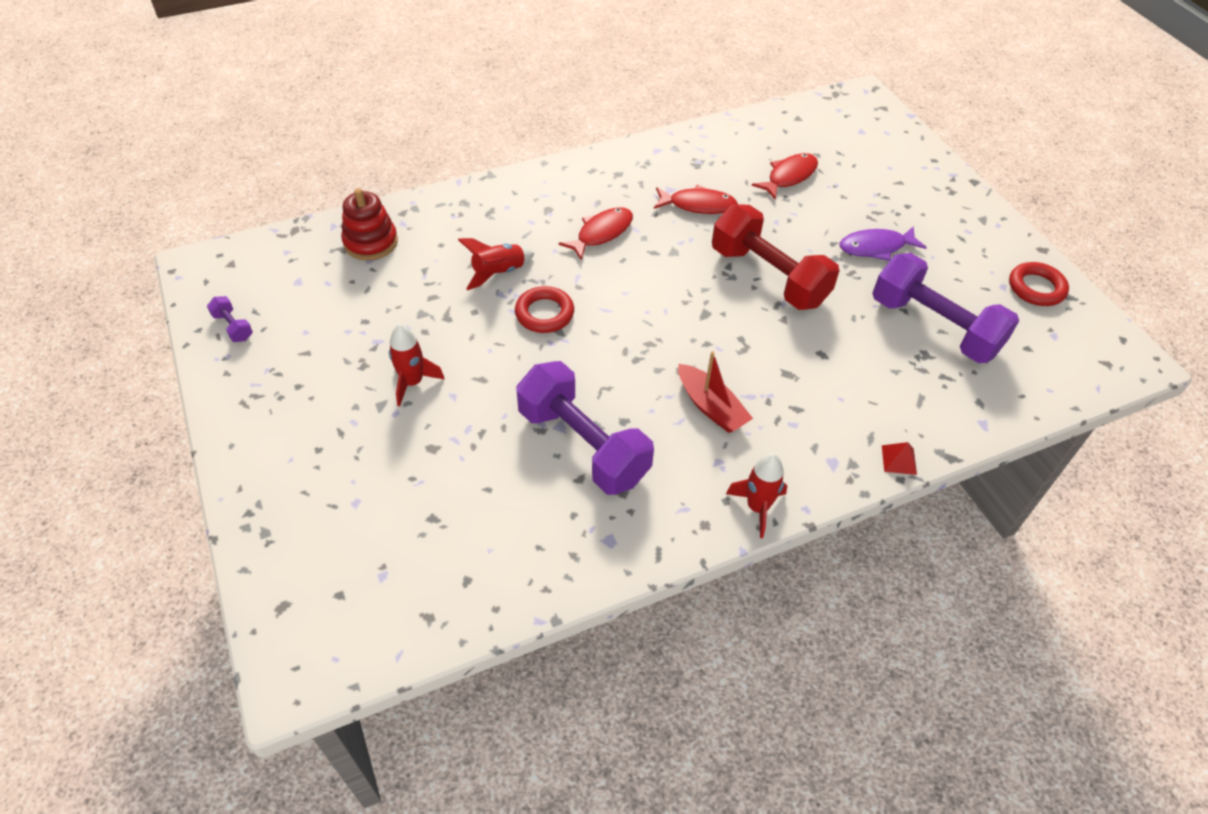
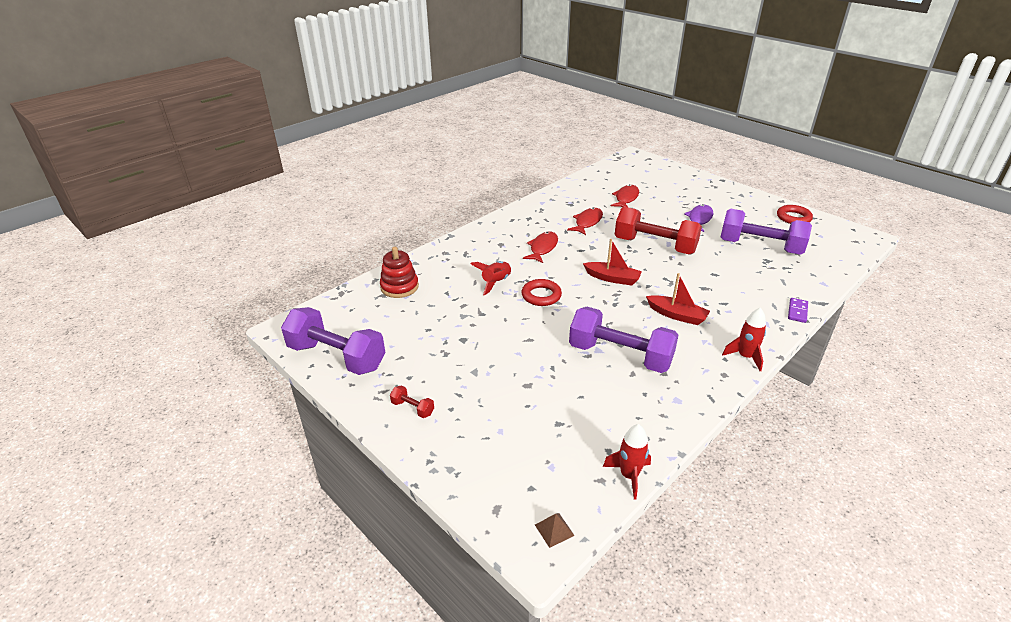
camera: 20 degrees left, 15 degrees down
purple dumbbell [207,296,253,342] -> purple dumbbell [281,307,385,375], size x2.49
red rocket [389,324,445,406] -> red rocket moved to [603,424,651,499]
red fish [654,185,738,214] -> red fish turned 45 degrees counterclockwise [567,208,603,235]
purple fish [840,226,927,261] -> purple fish turned 150 degrees clockwise [684,204,713,232]
red pyramid [882,442,917,475] -> purple domino [788,298,808,323]
none -> red dumbbell [390,385,434,418]
none -> brown pyramid [535,513,575,548]
none -> red boat [583,239,642,286]

